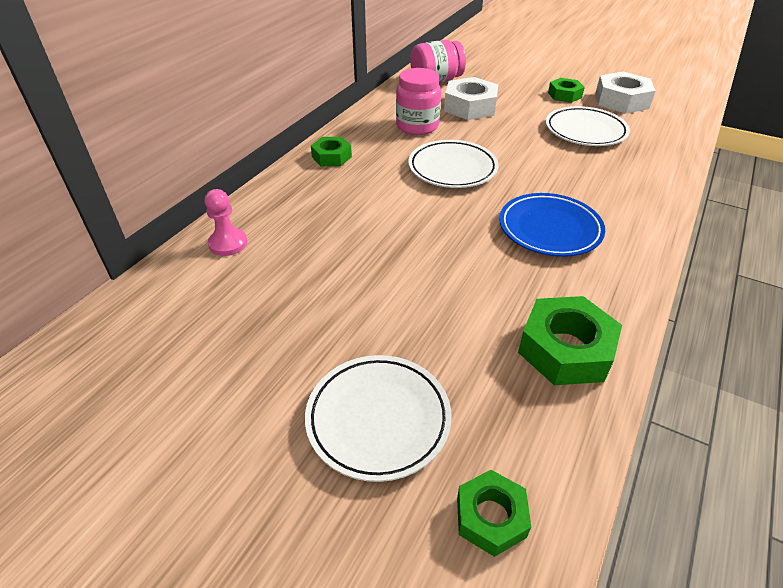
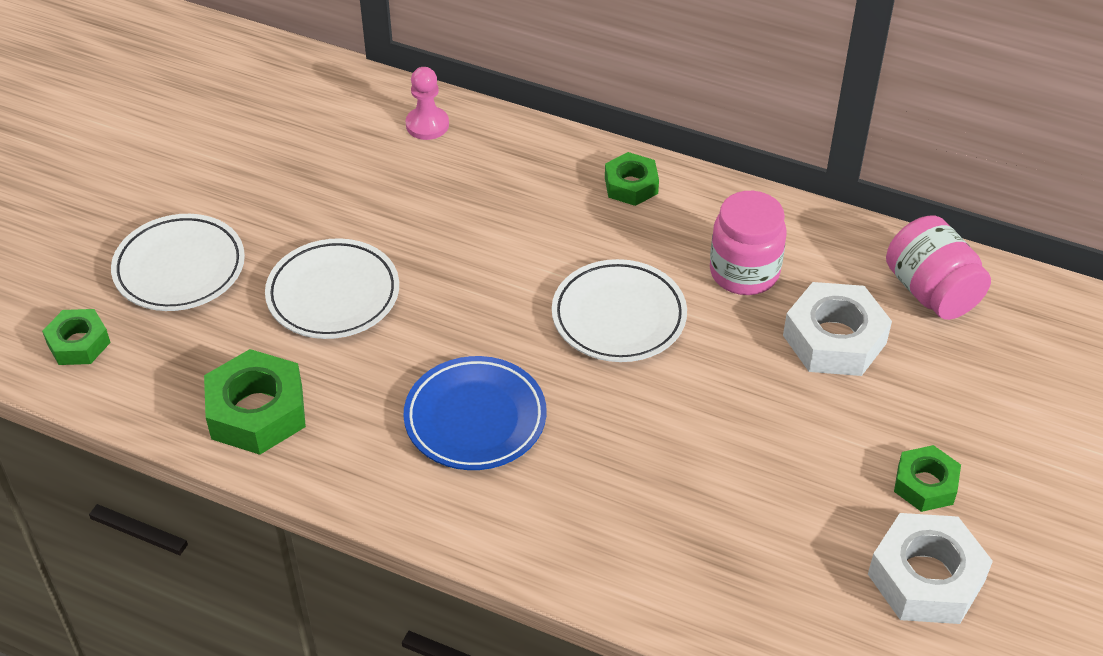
camera: 85 degrees right, 5 degrees up
white plate [546,106,630,146] -> white plate moved to [265,238,399,339]

